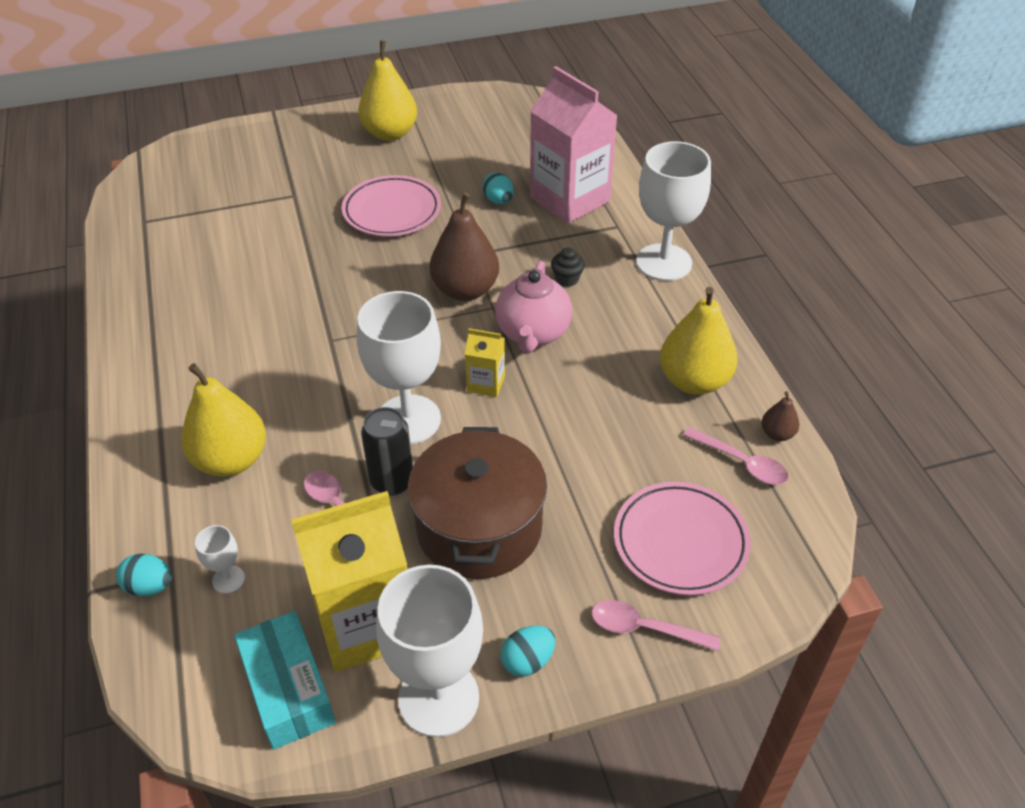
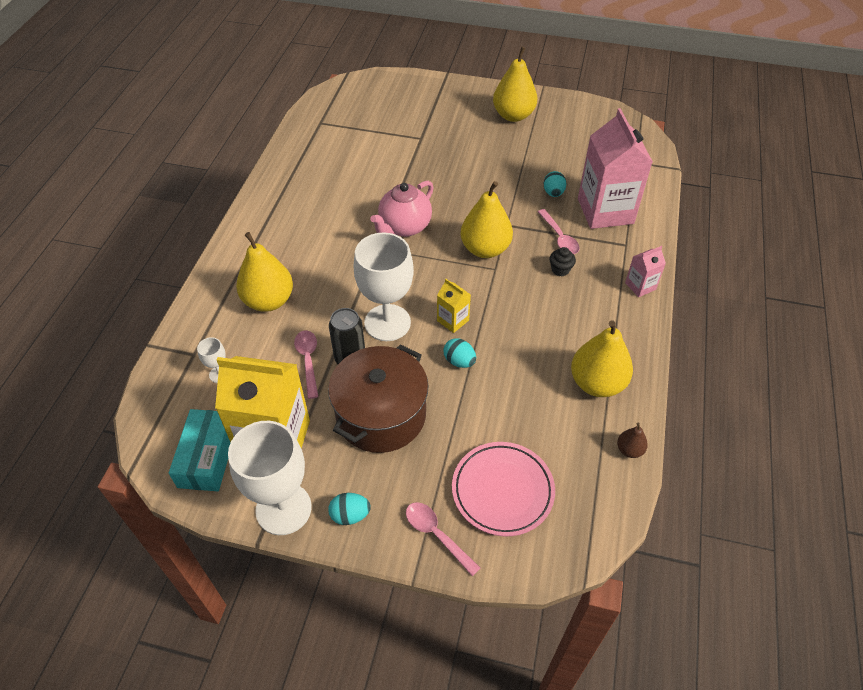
camera: 30 degrees right, 5 degrees up
turquoise egg [116,554,172,596] -> turquoise egg moved to [444,338,476,368]
pink plate [341,175,441,237] -> none
brown pear [430,192,499,301] -> yellow pear [460,181,513,258]
pink teapot [495,261,572,353] -> pink teapot moved to [370,181,434,237]
white goblet [636,141,711,281] -> pink carton [625,246,666,297]
pink spoon [683,427,789,485] -> pink spoon moved to [538,209,580,254]

